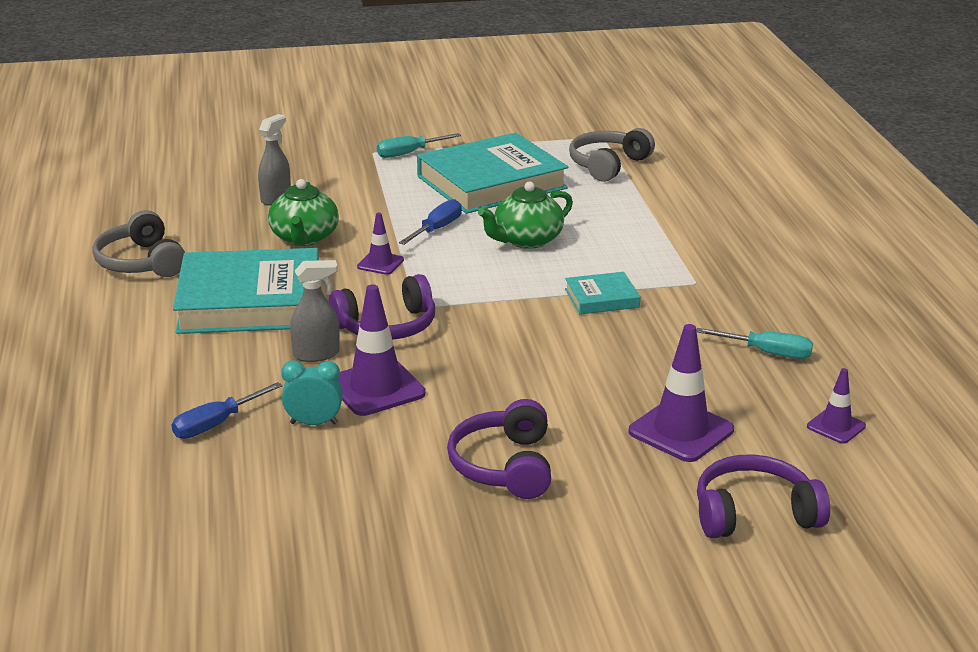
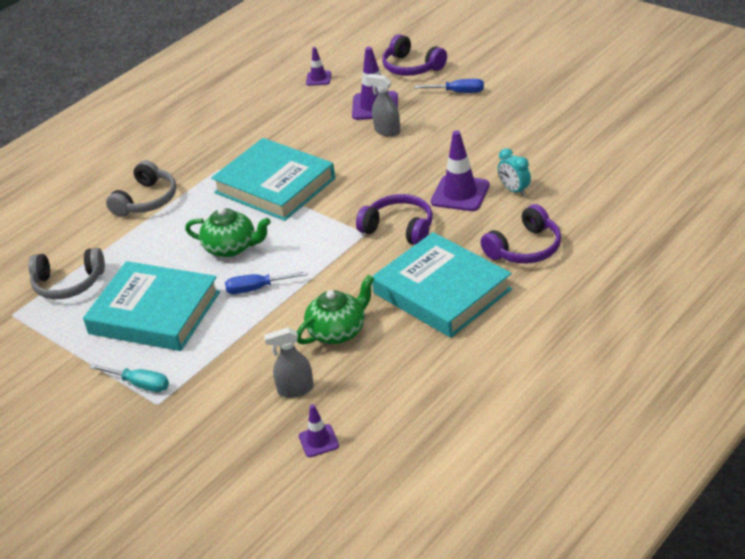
camera: 125 degrees left, 10 degrees up
grey headphones [92,210,185,277] -> grey headphones moved to [106,160,177,217]
blue screwdriver [172,382,282,439] -> blue screwdriver moved to [415,79,484,93]
grey spray bottle [290,260,340,362] -> grey spray bottle moved to [366,74,400,137]
purple traffic cone [357,213,404,275] -> purple traffic cone moved to [299,404,339,457]
purple headphones [447,399,551,499] -> purple headphones moved to [480,204,561,264]
turquoise book [565,272,641,314] -> turquoise book [211,138,335,221], size x2.18
turquoise screwdriver [696,328,813,359] -> none

